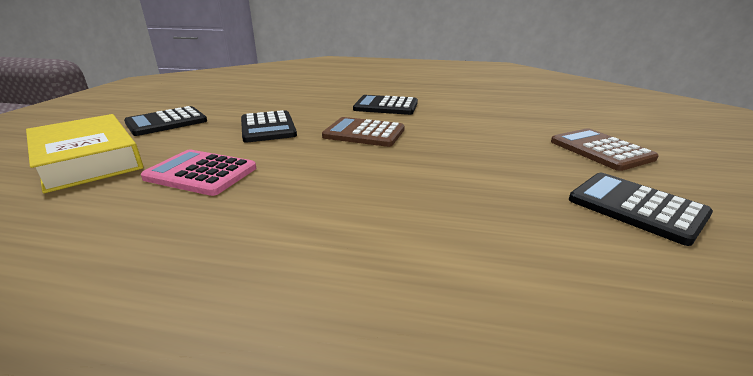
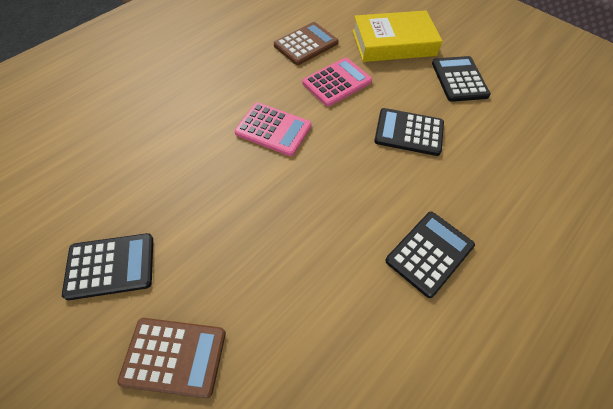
camera: 120 degrees right, 30 degrees up
brown calculator [322,117,405,147] -> brown calculator moved to [274,22,338,65]
none -> pink calculator [235,102,311,156]

